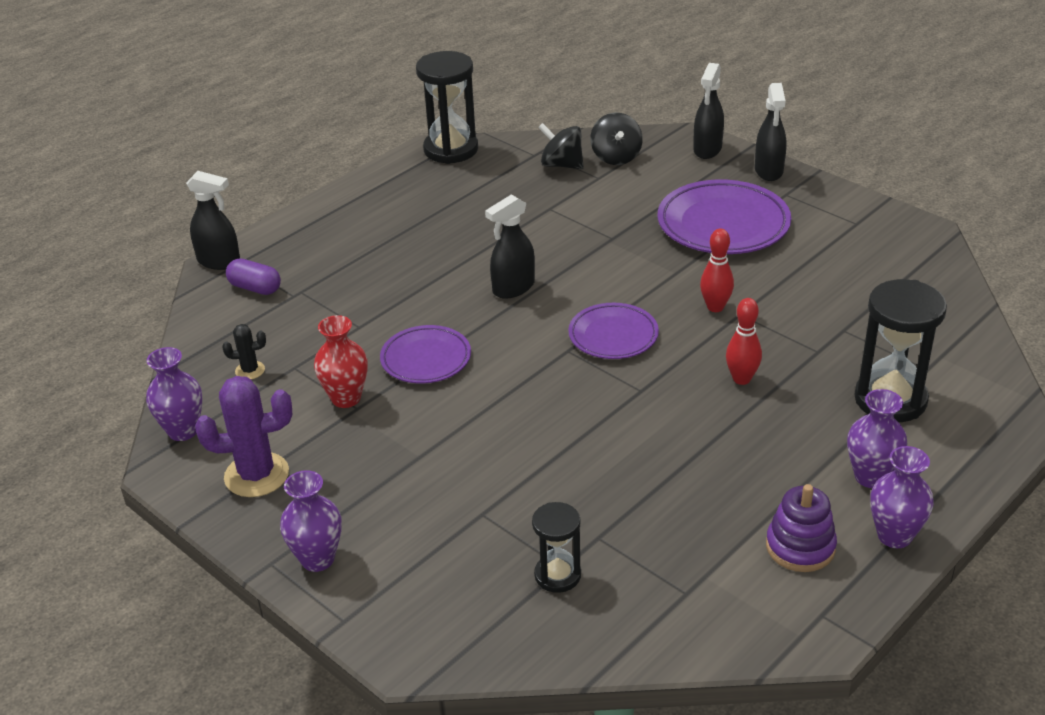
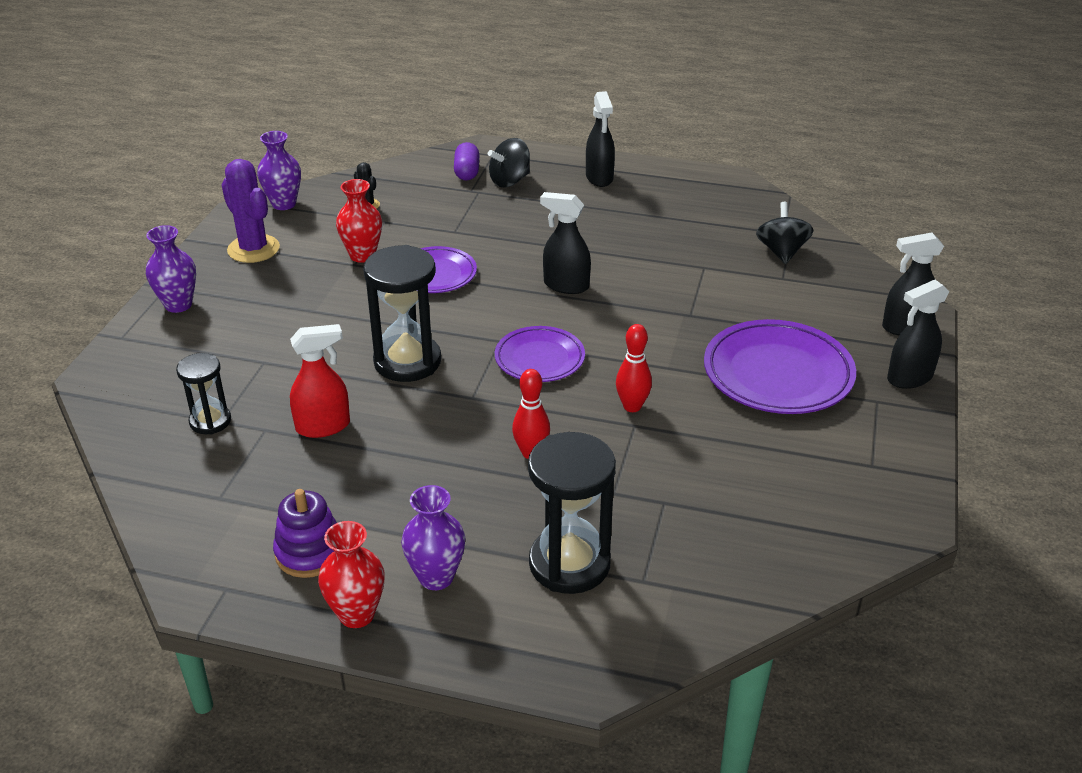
camera: 60 degrees right, 0 degrees up
black spray bottle [186,171,240,270] -> black spray bottle moved to [586,91,615,187]
black hourglass [416,51,478,164] -> black hourglass moved to [363,245,441,382]
black spinning top [591,113,643,165] -> black spinning top moved to [488,138,530,187]
purple vase [870,446,934,548] -> red vase [318,521,385,628]
none -> red spray bottle [290,324,350,438]

